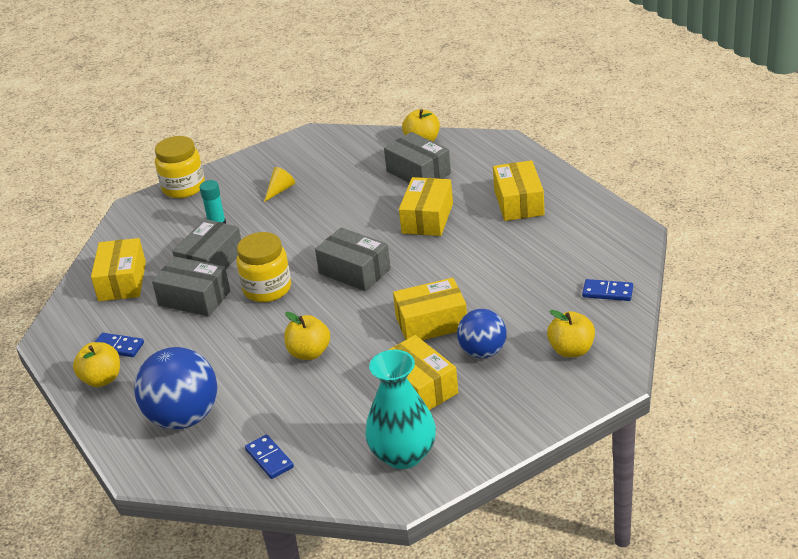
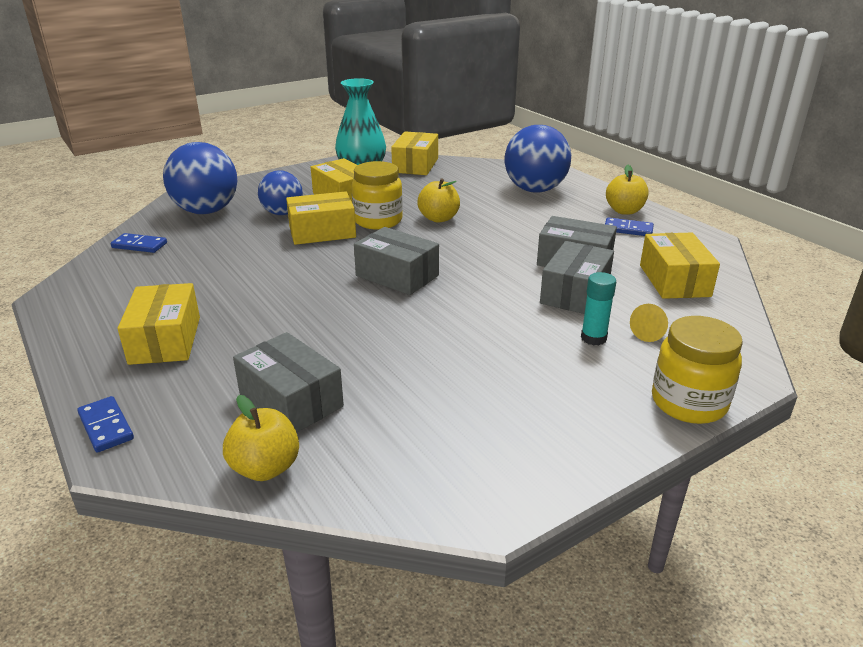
camera: 175 degrees right, 5 degrees down
yellow jar [237,232,291,302] -> yellow jar moved to [352,161,403,230]
blue domino [245,435,294,479] -> blue domino moved to [77,396,134,453]
yellow cone [264,167,295,202] -> yellow cone moved to [630,304,668,342]
yellow box [399,177,453,236] -> yellow box moved to [391,131,438,175]
yellow apple [547,310,595,358] -> blue ball [163,142,237,214]

